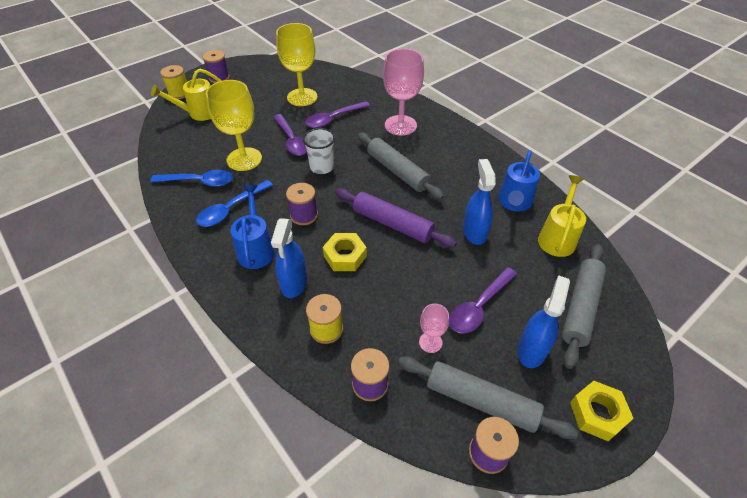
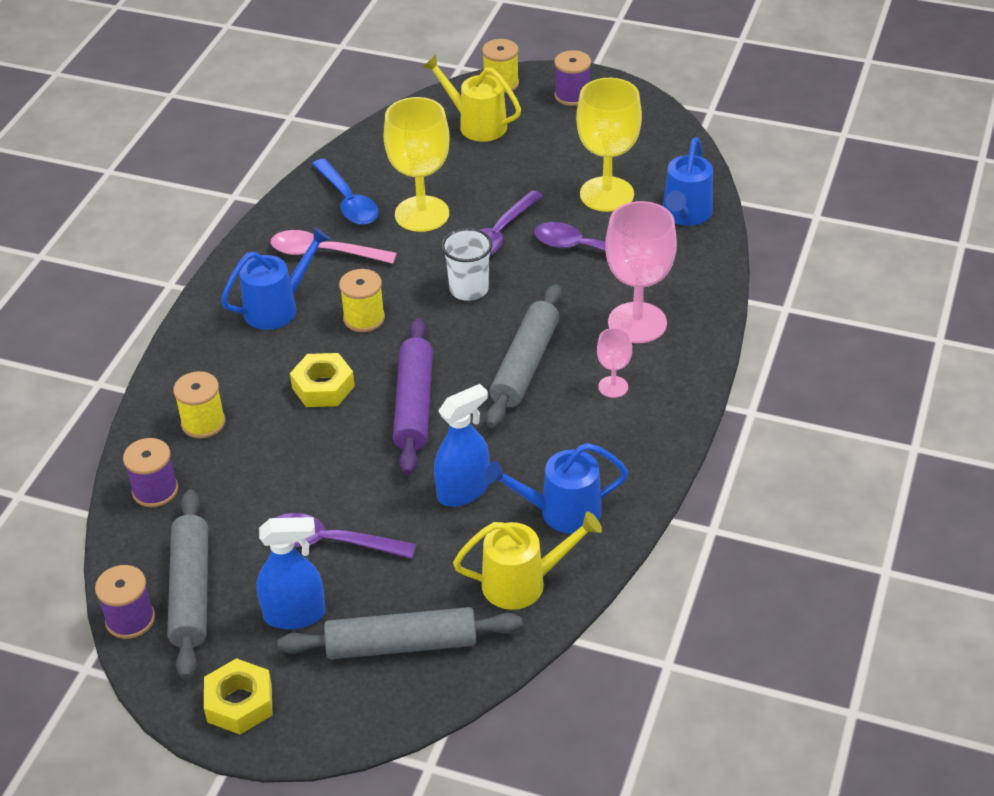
camera: 60 degrees right, 5 degrees down
blue spoon [196,180,273,227] -> pink spoon [271,230,397,264]
blue spray bottle [271,218,307,298] -> none
purple spool [286,183,318,225] -> yellow spool [339,269,385,332]
pink goblet [419,304,449,353] -> pink goblet moved to [597,328,632,398]
none -> blue watering can [663,137,713,226]

